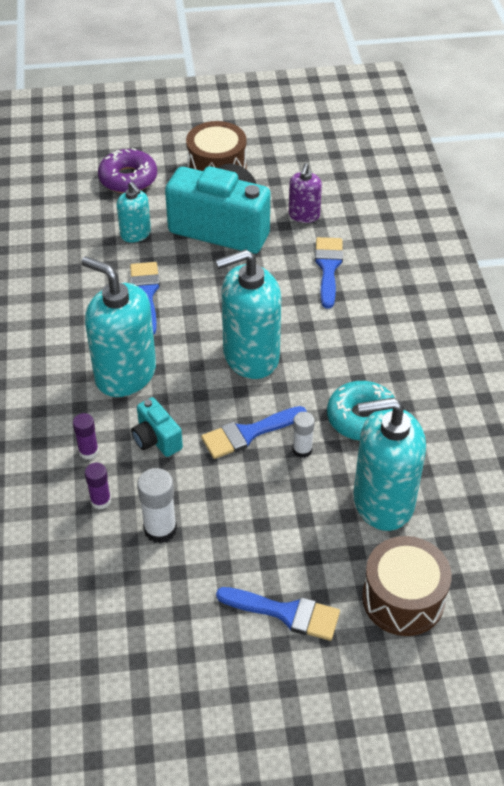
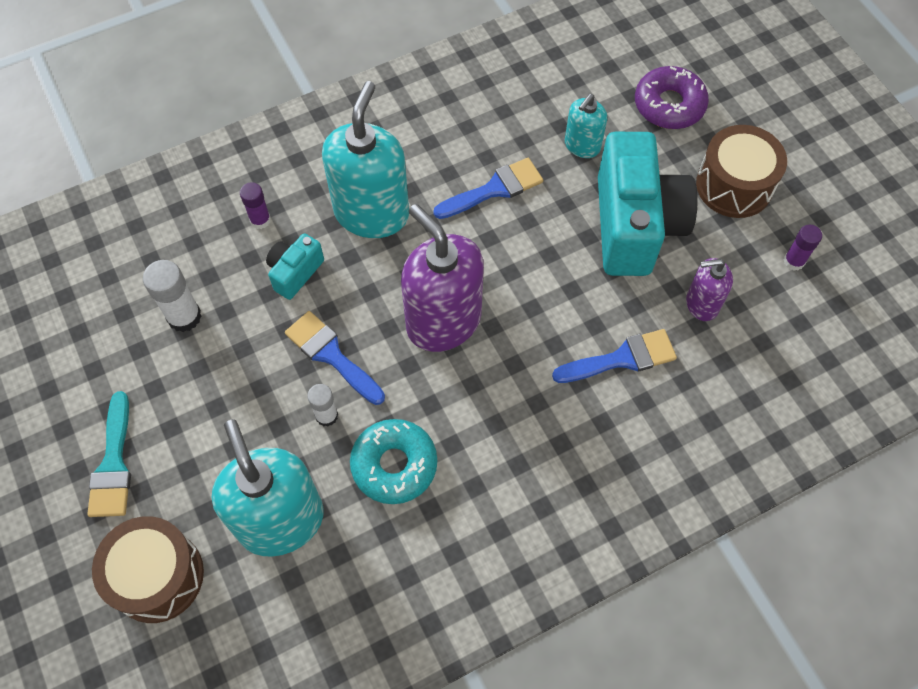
camera: 70 degrees right, 15 degrees up
purple glue stick [85,463,111,509] -> purple glue stick moved to [784,225,822,270]
turquoise soap dispenser [215,249,281,379] -> purple soap dispenser [401,204,484,352]
blue brush [216,587,340,641] -> turquoise brush [87,391,131,517]

